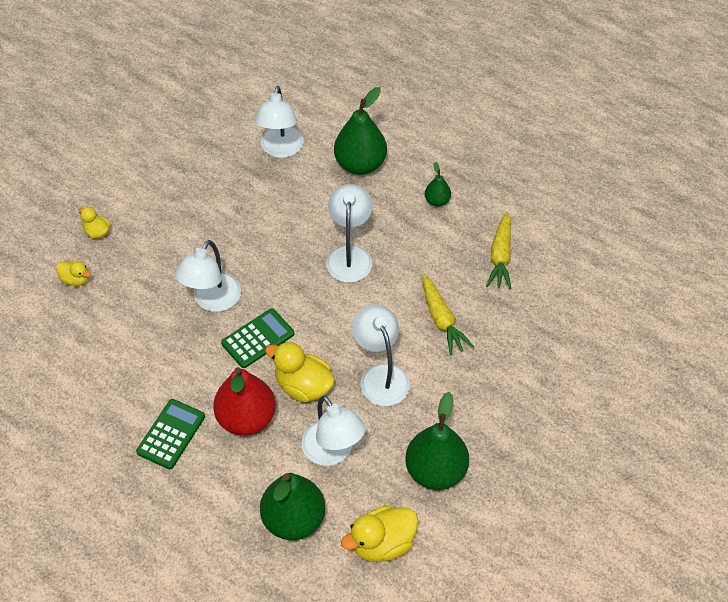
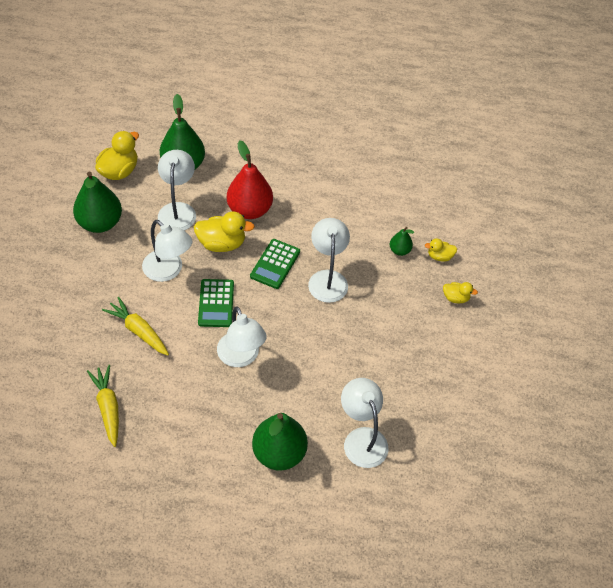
camera: 150 degrees right, 0 degrees up
green calculator [136,399,205,469] -> green calculator moved to [198,279,234,327]
white lamp [301,396,365,466] -> white lamp turned 60 degrees clockwise [158,150,196,231]
green pear [425,162,451,207] -> green pear moved to [390,227,414,256]

